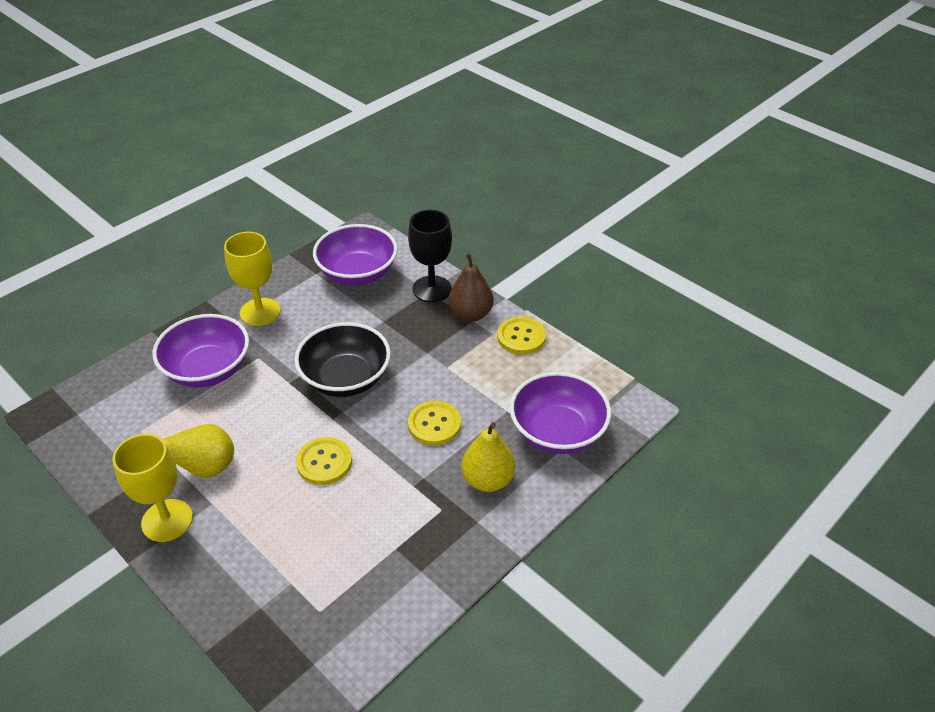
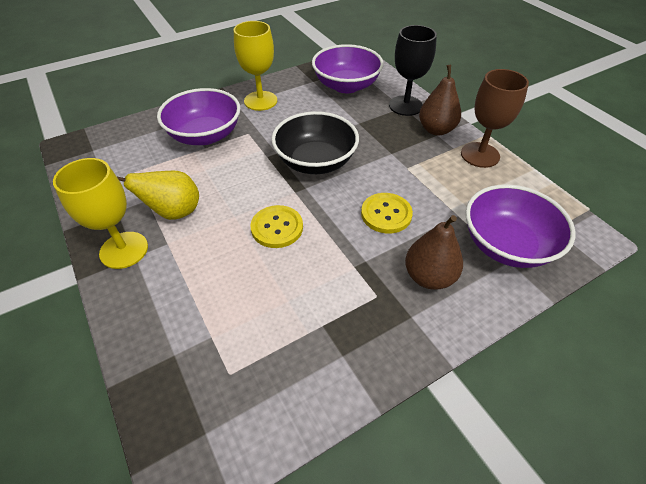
camera: 15 degrees right, 5 degrees up
yellow pear [461,422,515,492] -> brown pear [405,215,463,290]
yellow button [497,317,546,354] -> brown goblet [461,69,529,168]

